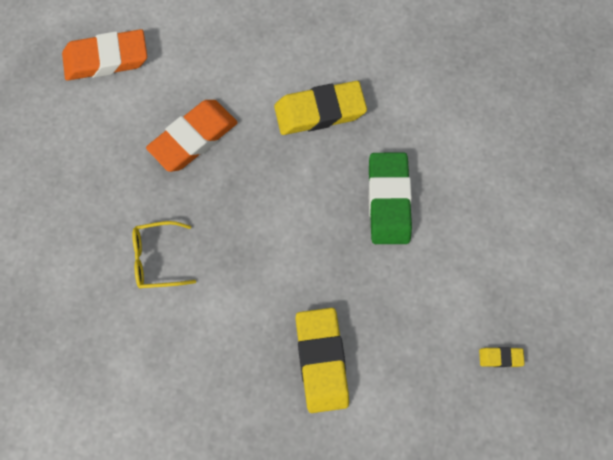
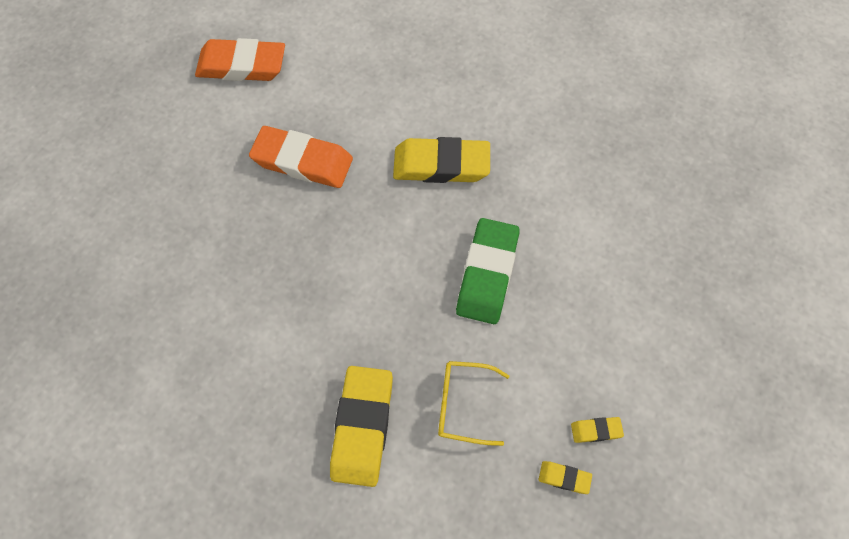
camera: 15 degrees right, 5 degrees down
yellow glasses [133,221,196,289] -> yellow glasses moved to [438,361,509,446]
orange eraser [146,100,238,172] -> orange eraser turned 45 degrees clockwise [249,126,353,188]
none -> yellow eraser [571,417,624,443]

